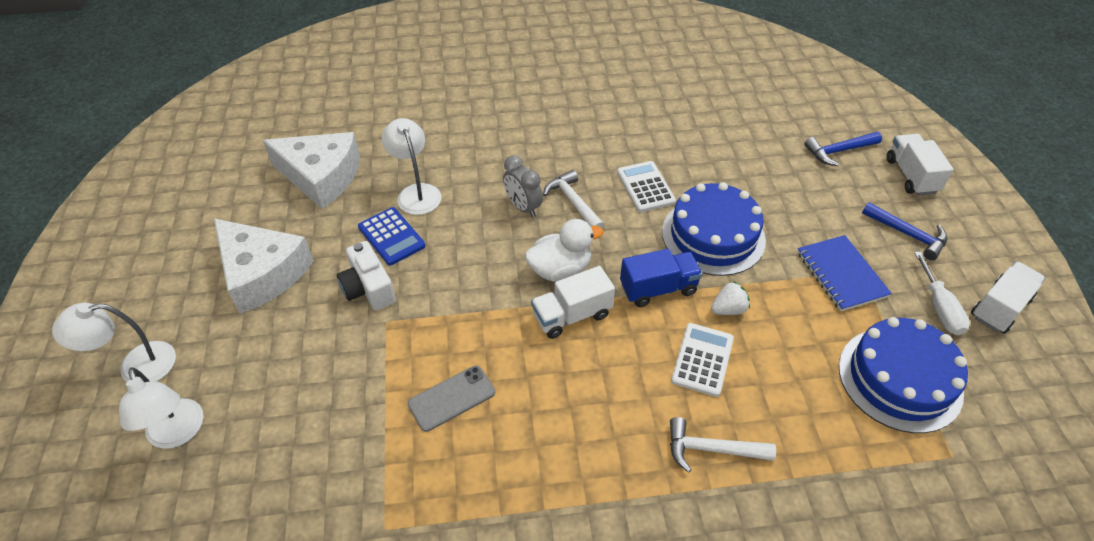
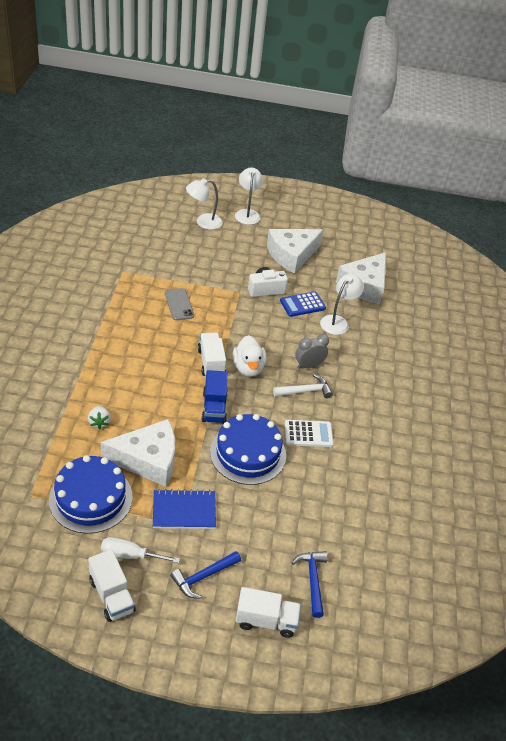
camera: 100 degrees right, 5 degrees down
white lamp [382,118,441,215] -> white lamp turned 45 degrees counterclockwise [320,274,364,335]
white hammer [670,417,776,473] -> none
white calculator [671,323,734,397] -> none
white strawberry [711,281,750,315] -> white strawberry moved to [88,406,111,429]
none -> white cheese [100,419,175,487]

